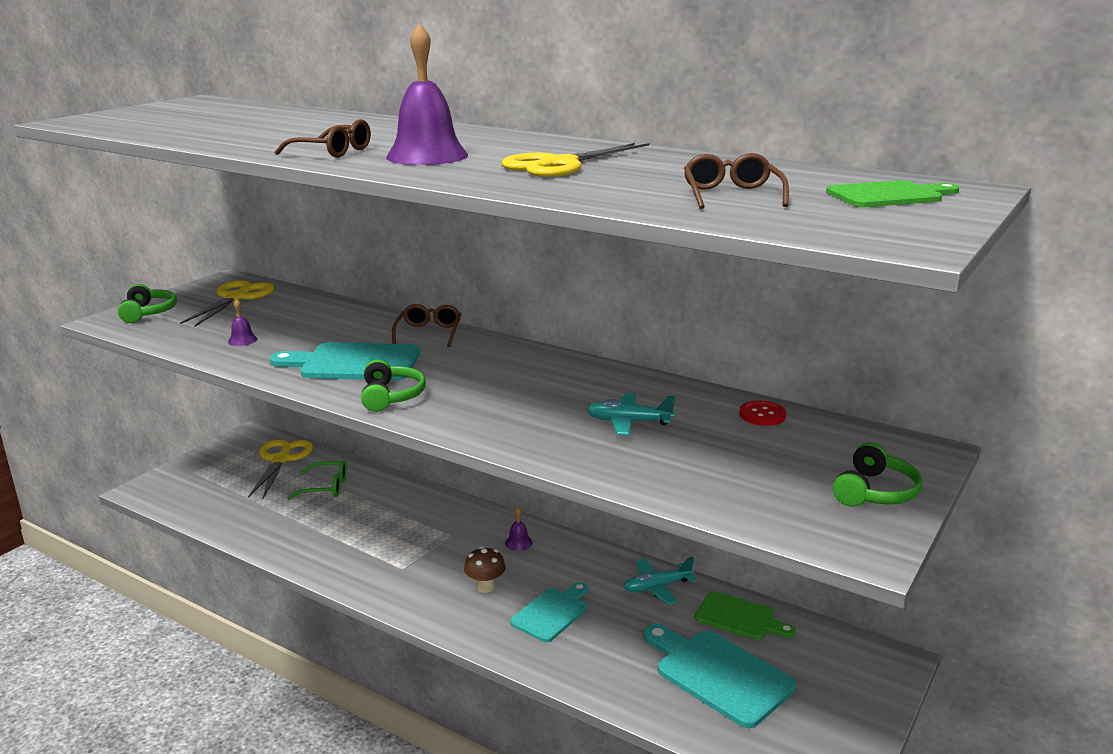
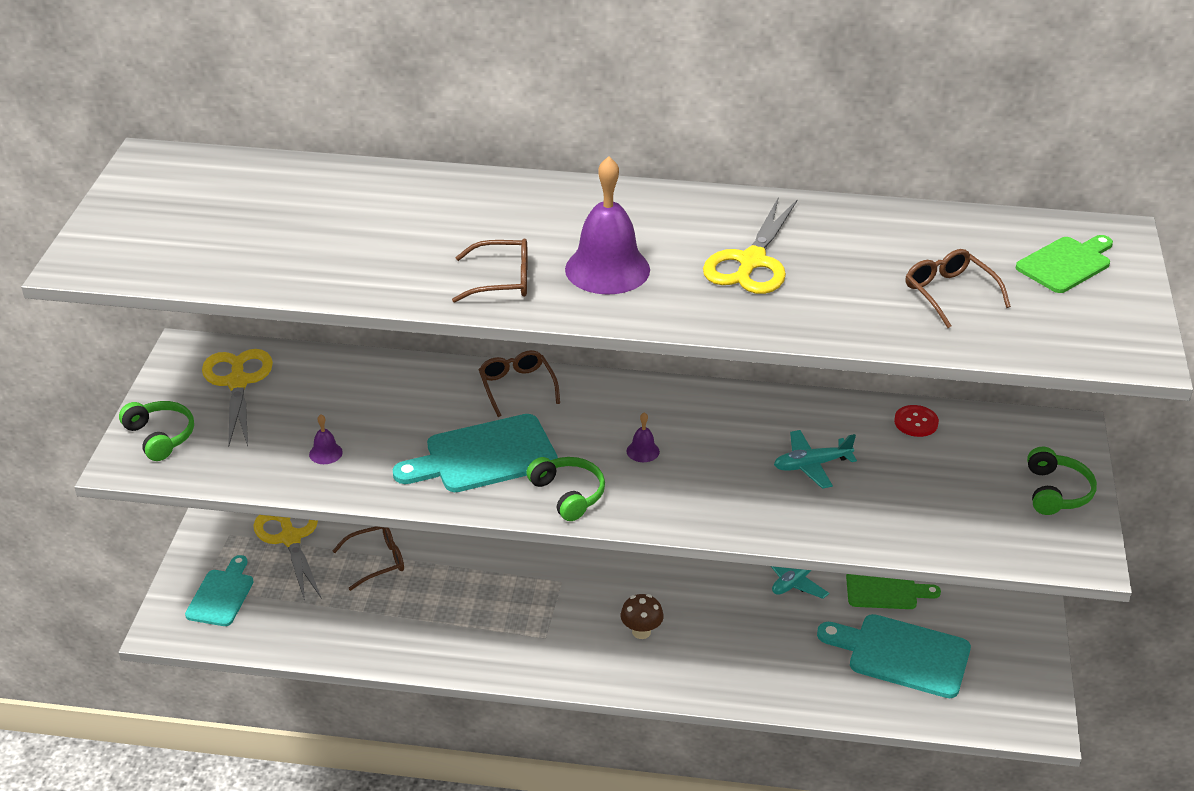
camera: 25 degrees left, 15 degrees up
green glasses [287,460,347,500] -> brown glasses [333,526,404,591]
purple bell [505,507,533,551] -> purple bell moved to [627,412,660,462]
turquoise cutting board [510,582,588,642] -> turquoise cutting board moved to [185,555,254,626]

